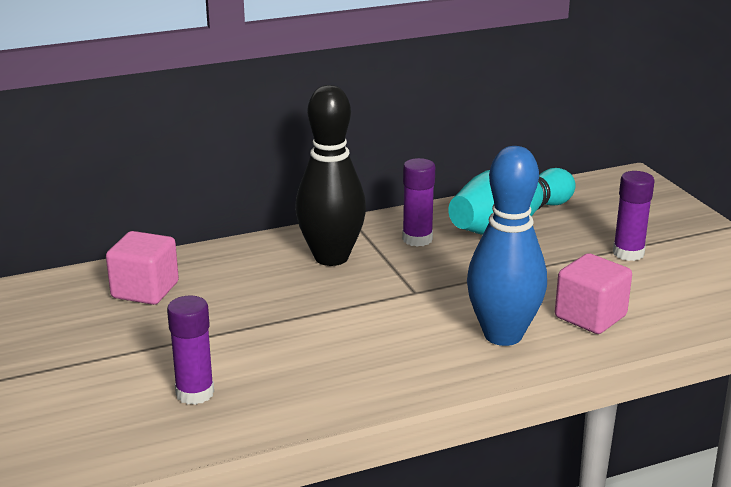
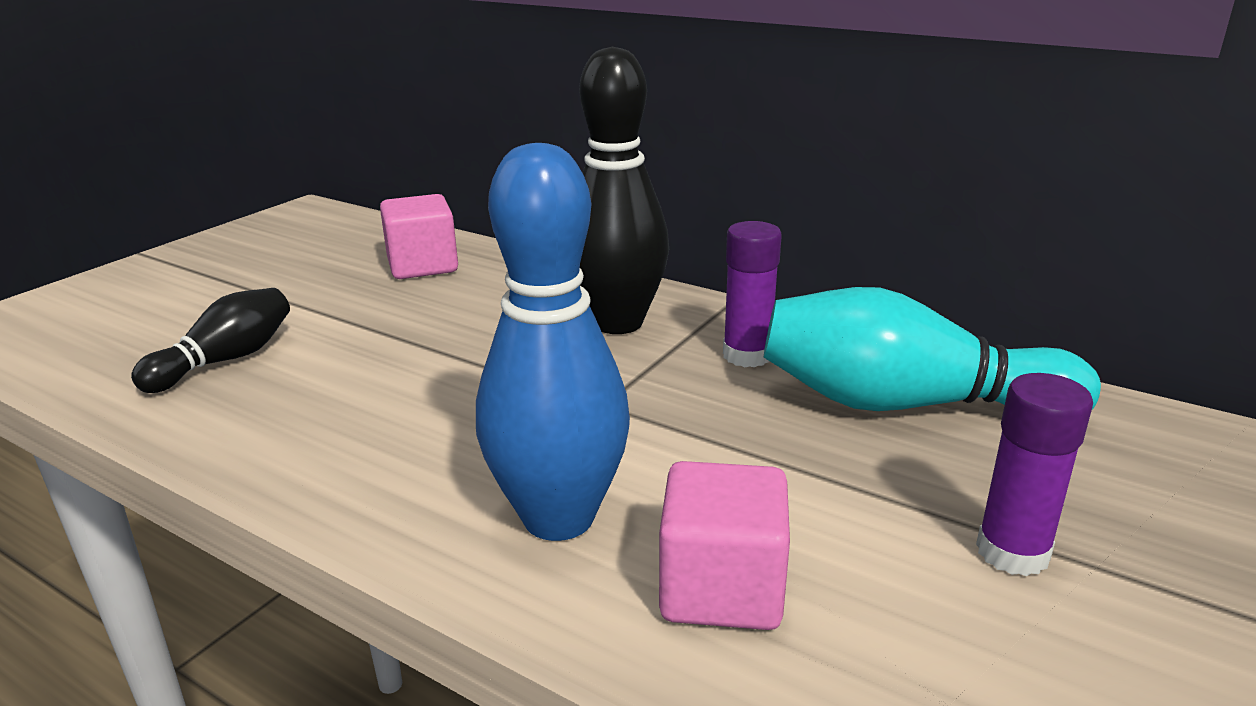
camera: 55 degrees right, 0 degrees up
purple glue stick [167,295,214,405] -> black bowling pin [131,288,290,393]

